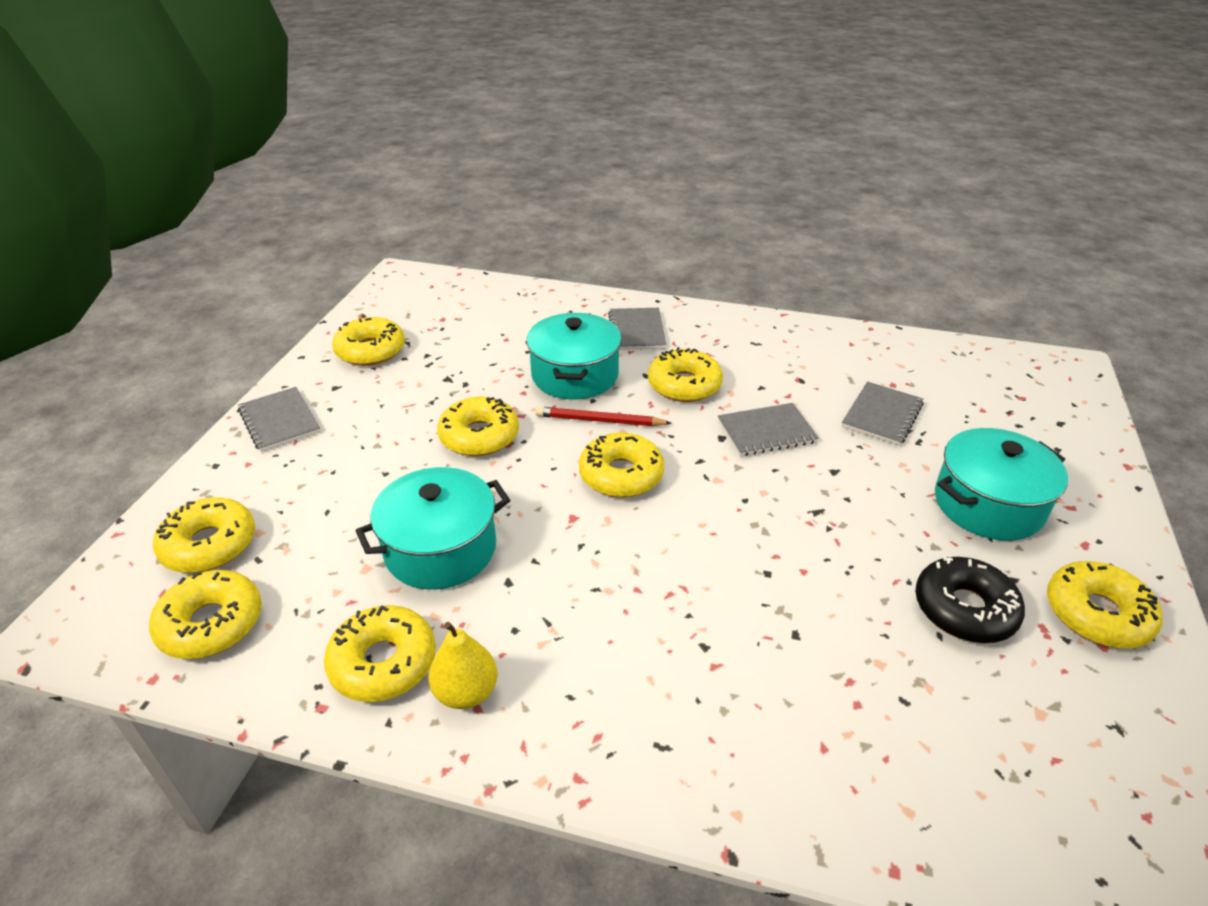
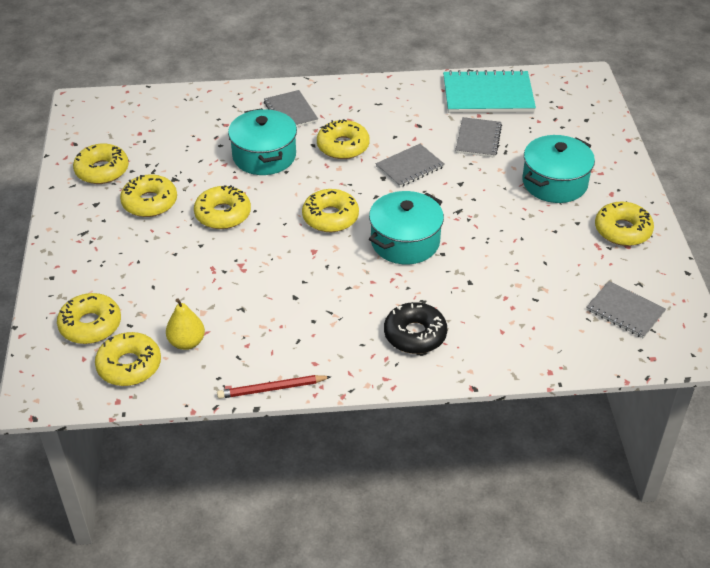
camera: 20 degrees left, 5 degrees up
grey notebook [238,387,321,452] -> grey notebook moved to [586,281,666,338]
yellow donut [324,605,436,702] -> yellow donut moved to [120,174,177,217]
turquoise pot [355,467,510,589] -> turquoise pot moved to [369,191,444,265]
yellow pear [429,622,498,709] -> yellow pear moved to [166,298,205,350]
red pencil [536,406,671,426] -> red pencil moved to [217,375,331,399]
black donut [915,557,1025,643] -> black donut moved to [384,302,447,354]
none -> turquoise notebook [443,70,536,113]

